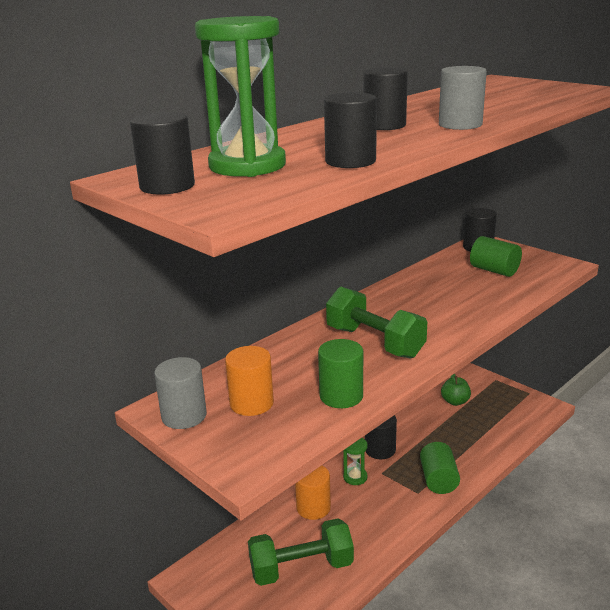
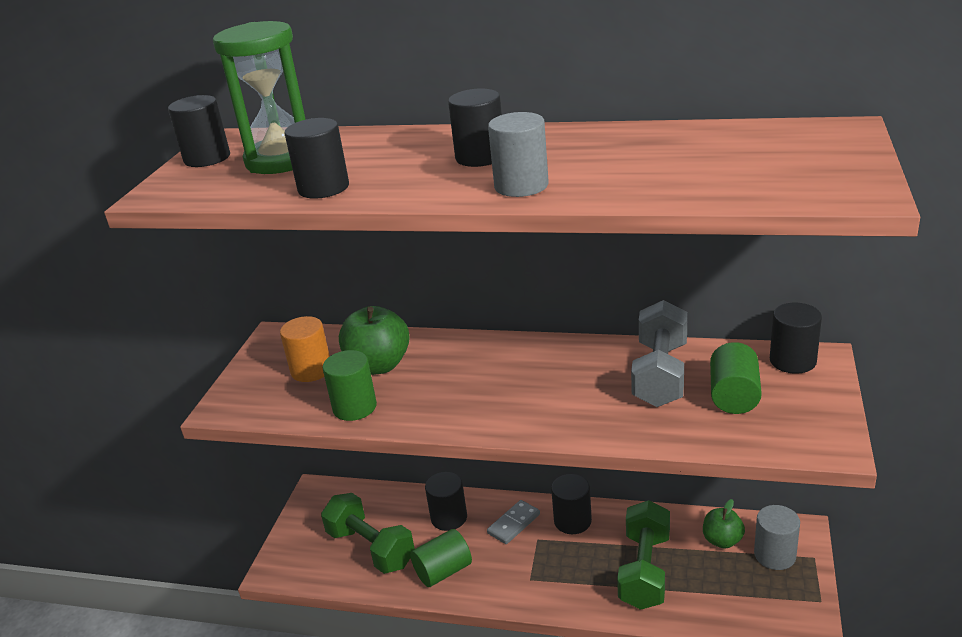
camera: 60 degrees right, 5 degrees up
grey cylinder [154,357,207,429] -> grey cylinder moved to [754,505,800,570]
orange cylinder [295,465,331,520] -> black cylinder [425,472,467,531]
green dumbbell [326,287,427,359] -> green dumbbell moved to [617,500,670,610]
green hourglass [343,438,368,485] -> grey domino [487,500,540,544]
green cylinder [420,442,460,494] -> green cylinder moved to [410,529,472,587]
none -> green apple [339,306,410,375]
none -> grey dumbbell [631,300,688,407]

